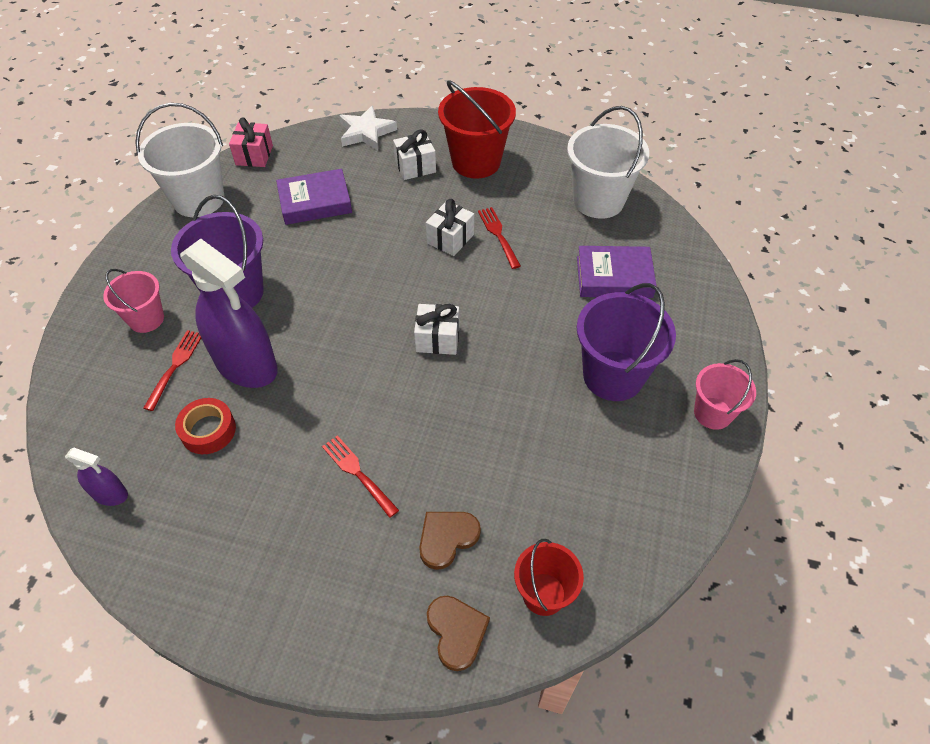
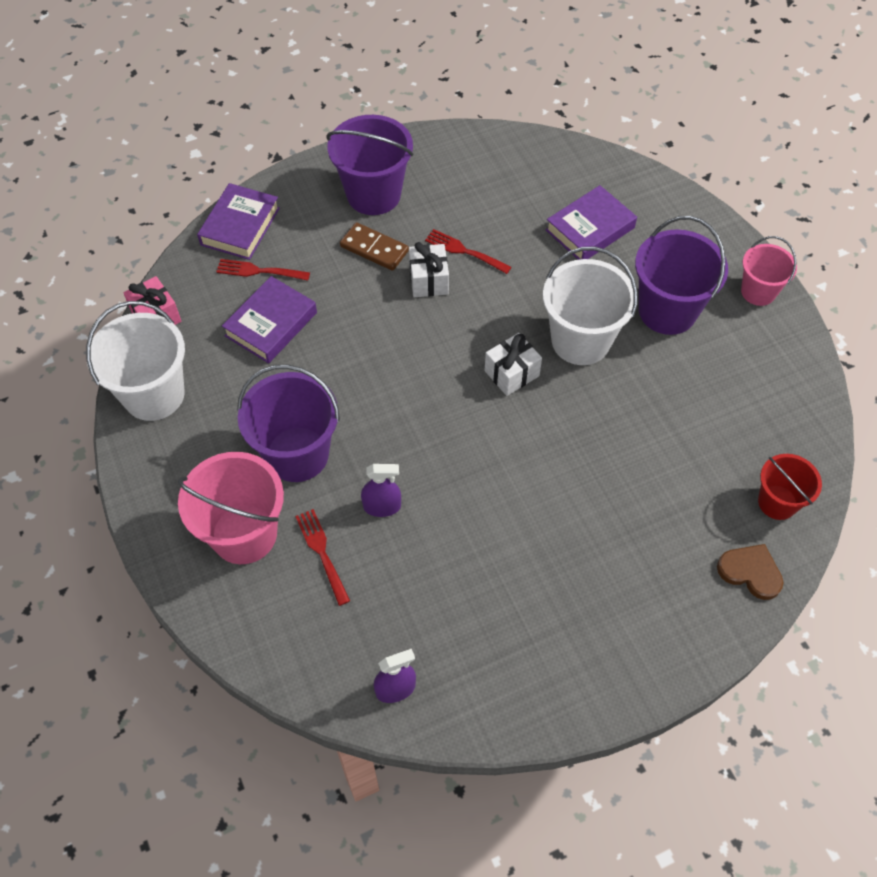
camera: 40 degrees left, 5 degrees up
pink bucket [103,269,164,333] -> pink bucket [178,452,284,564], size x1.66
red tape [175,398,236,454] -> none
purple spray bottle [180,239,278,388] -> purple spray bottle [361,464,401,517], size x0.46
red fork [322,435,399,518] -> red fork moved to [216,259,310,281]
white star [339,106,397,150] -> purple book [197,183,280,260]
white gift [393,129,436,180] -> none
brown heart [419,512,481,570] -> none
red bucket [438,80,516,179] -> purple bucket [326,115,413,215]
white bucket [567,106,649,219] -> white bucket moved to [543,247,638,365]
none -> brown domino [340,222,409,271]

